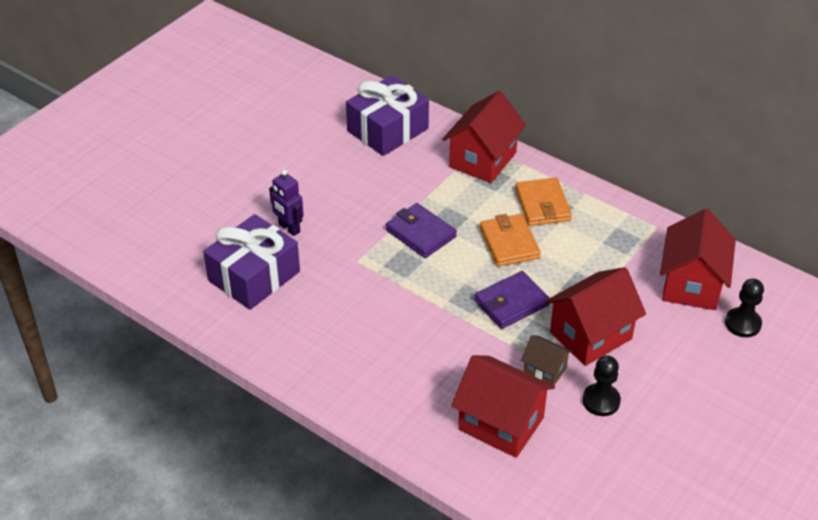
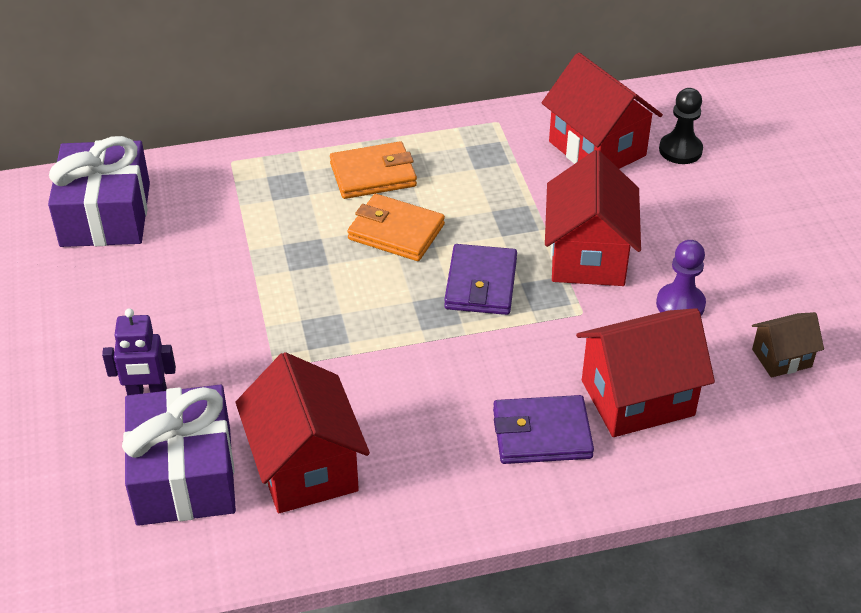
camera: 50 degrees left, 0 degrees up
purple wallet [386,203,457,258] -> purple wallet moved to [493,395,594,464]
red house [442,91,526,183] -> red house moved to [236,352,370,513]
orange wallet [515,178,572,226] -> orange wallet turned 45 degrees counterclockwise [330,141,417,199]
brown house [521,335,573,385] -> brown house moved to [752,312,824,378]
black pawn [582,355,621,416] -> purple pawn [656,240,706,315]

